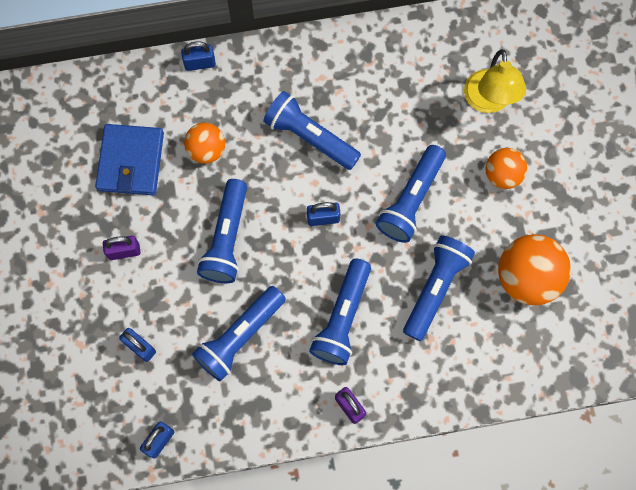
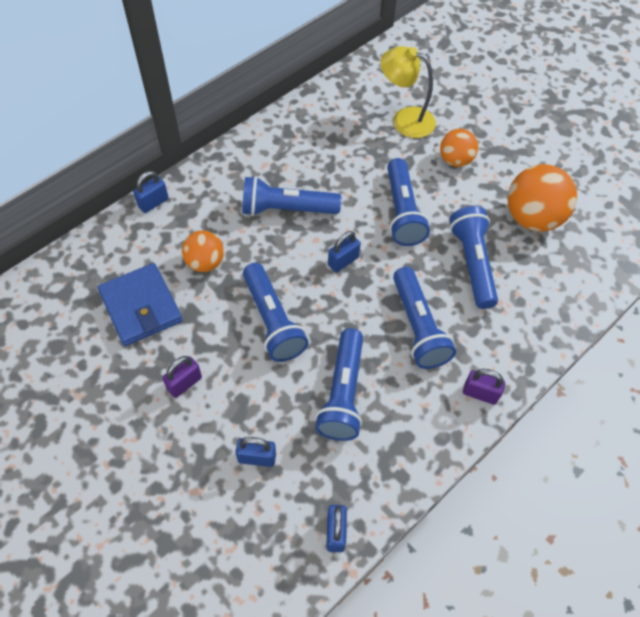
camera: 35 degrees left, 15 degrees down
yellow lamp [464,49,526,113] -> yellow lamp turned 150 degrees clockwise [380,46,436,138]

